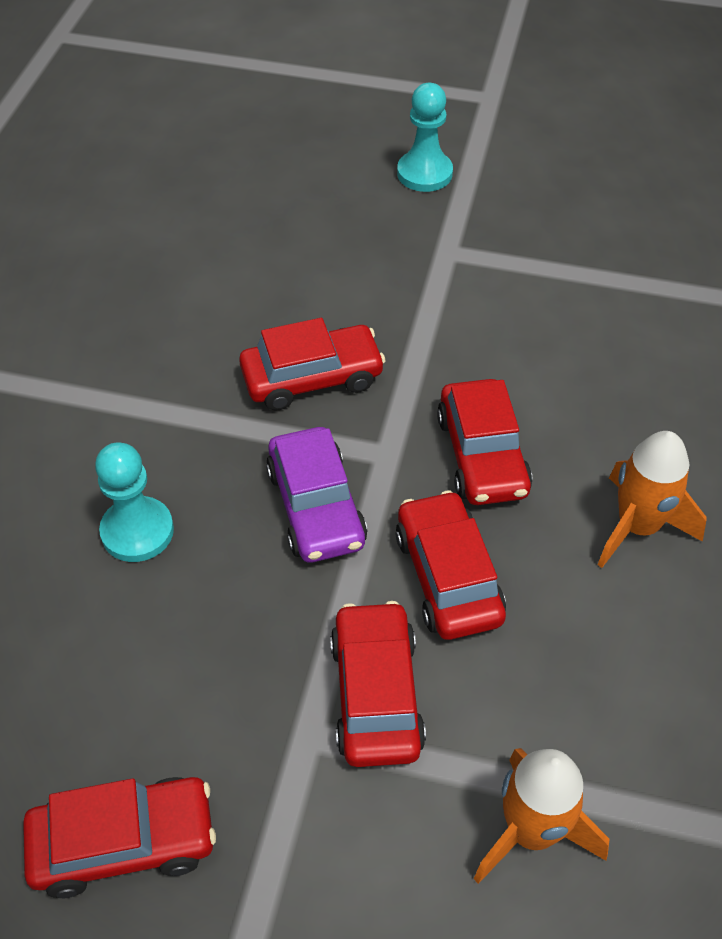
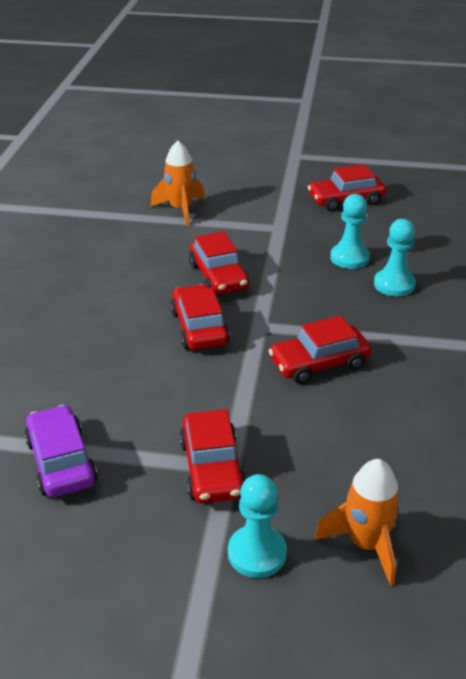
camera: 175 degrees right, 15 degrees down
purple car [266,427,367,563] -> purple car moved to [24,405,98,498]
red car [330,601,426,767] -> red car moved to [179,409,246,503]
orange rocket [597,431,707,568] -> orange rocket moved to [314,459,401,586]
none -> turquoise pawn [330,194,370,269]

